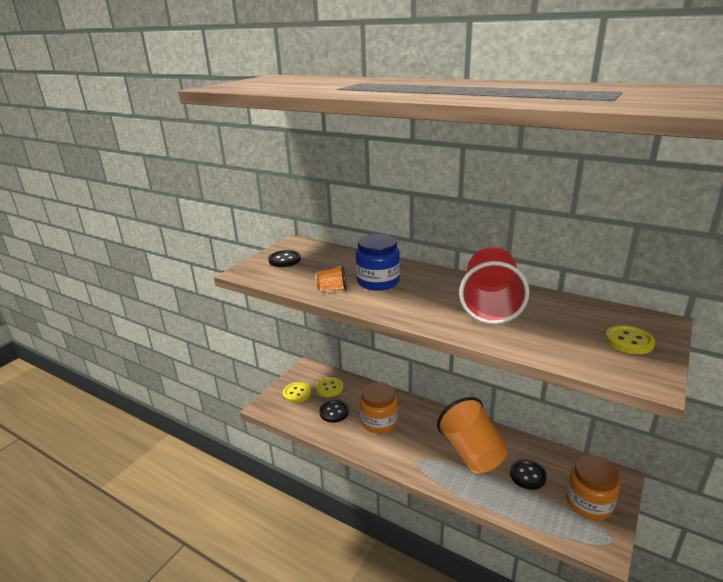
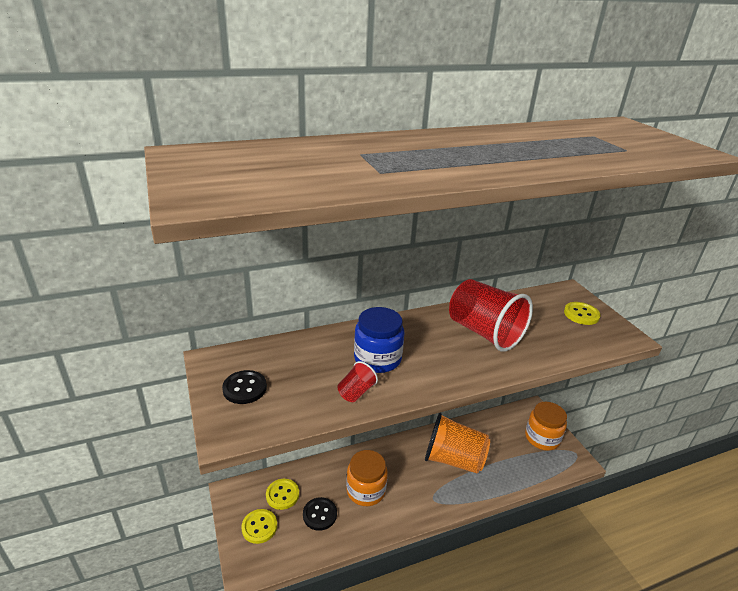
camera: 55 degrees left, 5 degrees up
orange cup [315,265,347,291] -> red cup [337,361,378,402]
black button [510,459,547,490] -> none

